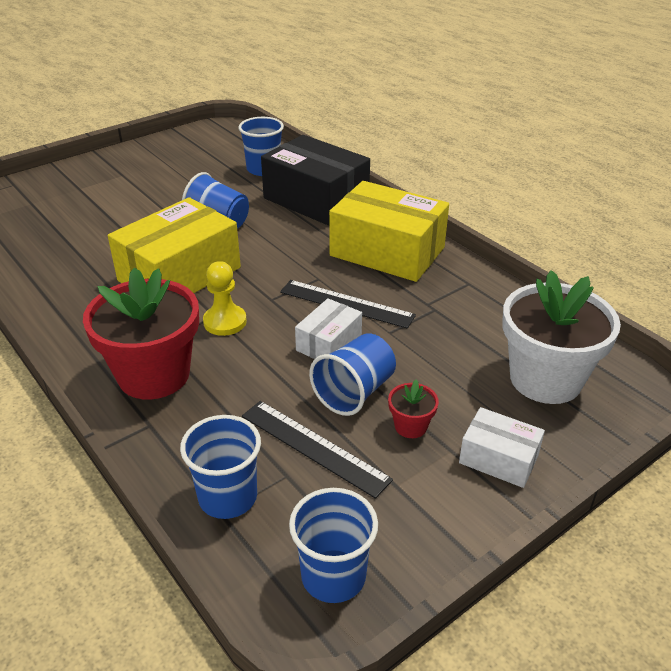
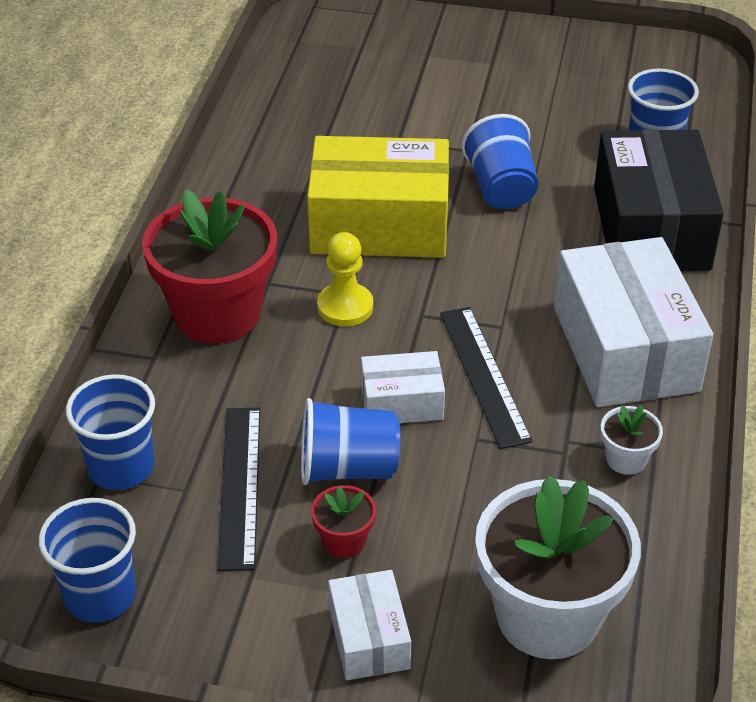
camera: 50 degrees right, 5 degrees up
yellow box [329,181,449,282] -> white box [554,237,713,407]
none -> white flower pot [601,405,663,475]

